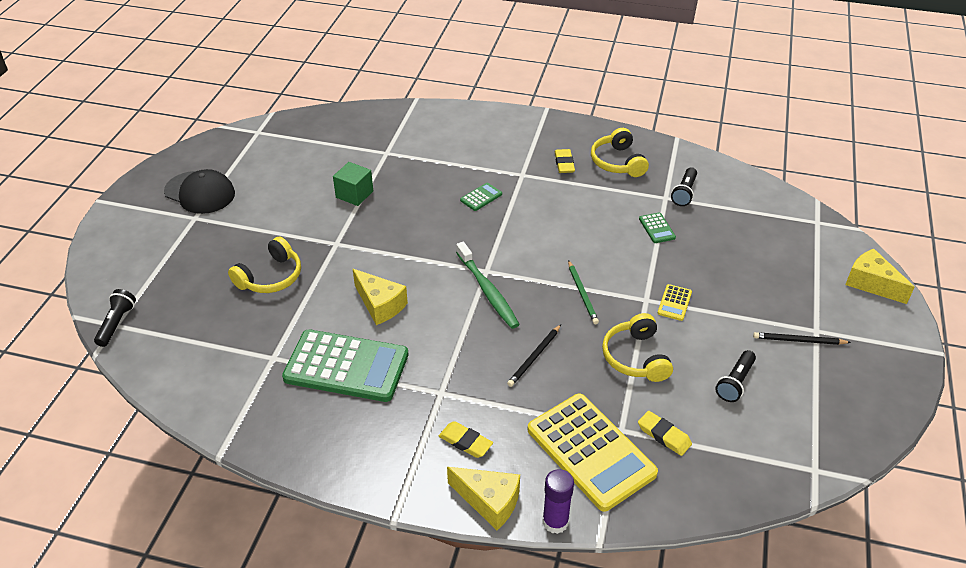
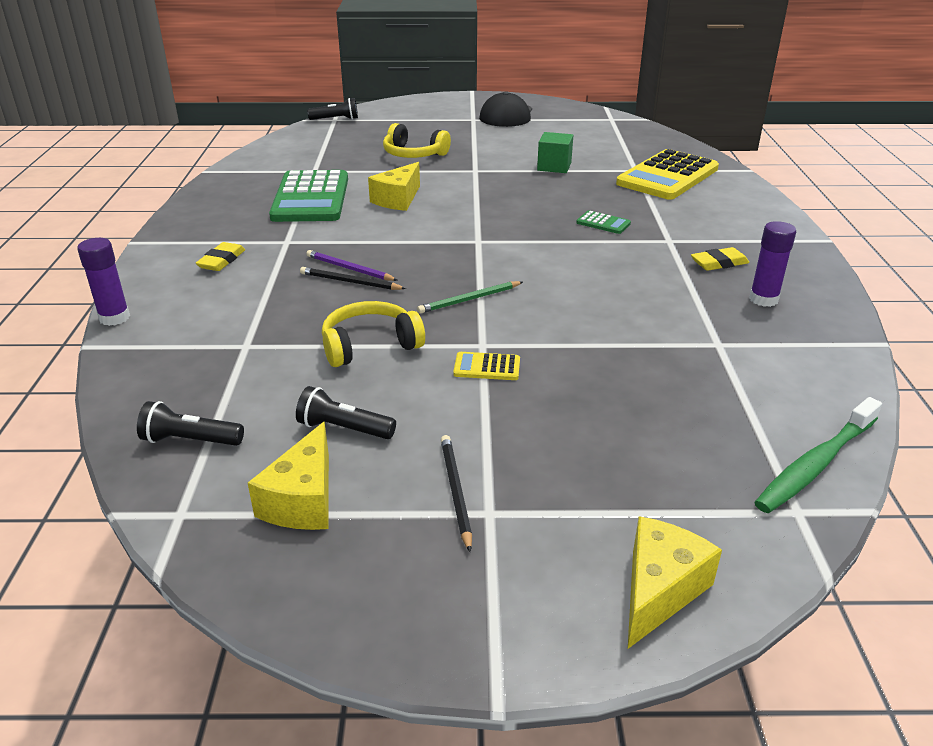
camera: 75 degrees right, 10 degrees down
yellow cheese [447,467,520,530] -> yellow cheese moved to [248,422,329,530]
green toothbrush [456,242,520,329] -> green toothbrush moved to [754,397,882,513]
yellow calculator [528,394,658,512] -> yellow calculator moved to [616,149,719,200]
yellow headphones [591,128,649,177] -> purple glue stick [749,221,796,307]
yellow eraser [638,411,692,456] -> none
green calculator [639,212,676,243] -> none
black flashlight [671,167,697,206] -> black flashlight moved to [137,401,244,446]
none -> purple pencil [306,250,397,281]

